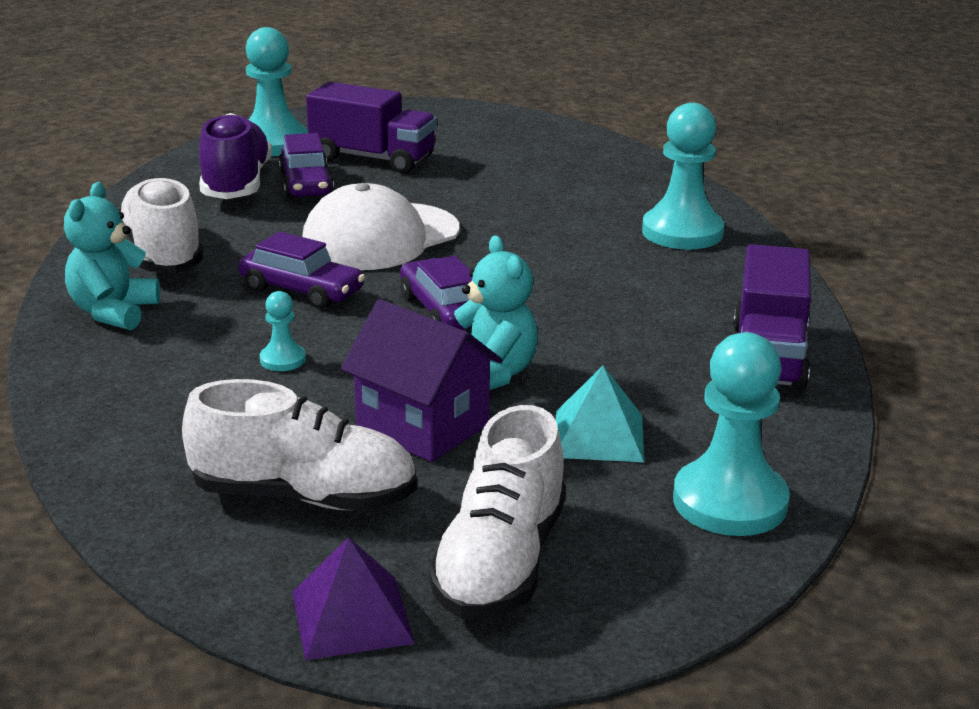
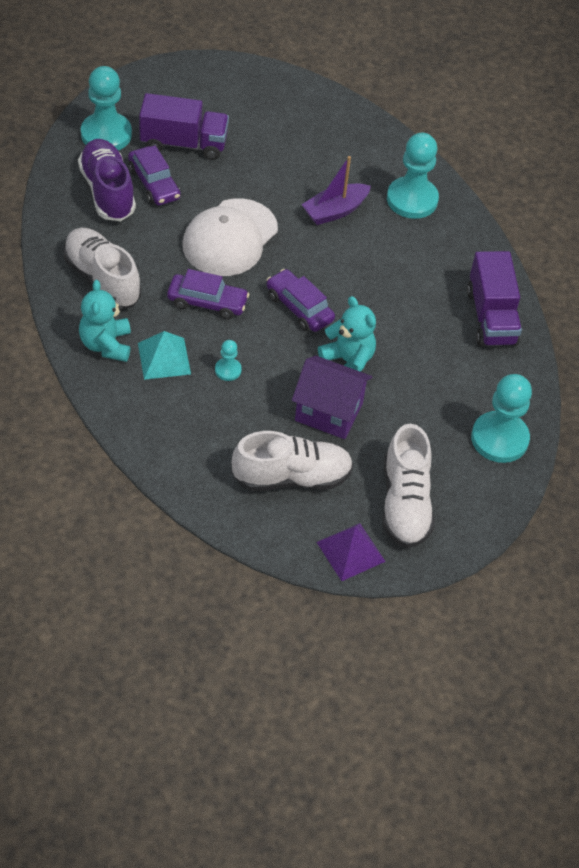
camera: 20 degrees left, 25 degrees up
turquoise pyramid [556,366,644,462] -> turquoise pyramid moved to [138,331,191,380]
none -> purple boat [301,156,371,225]

